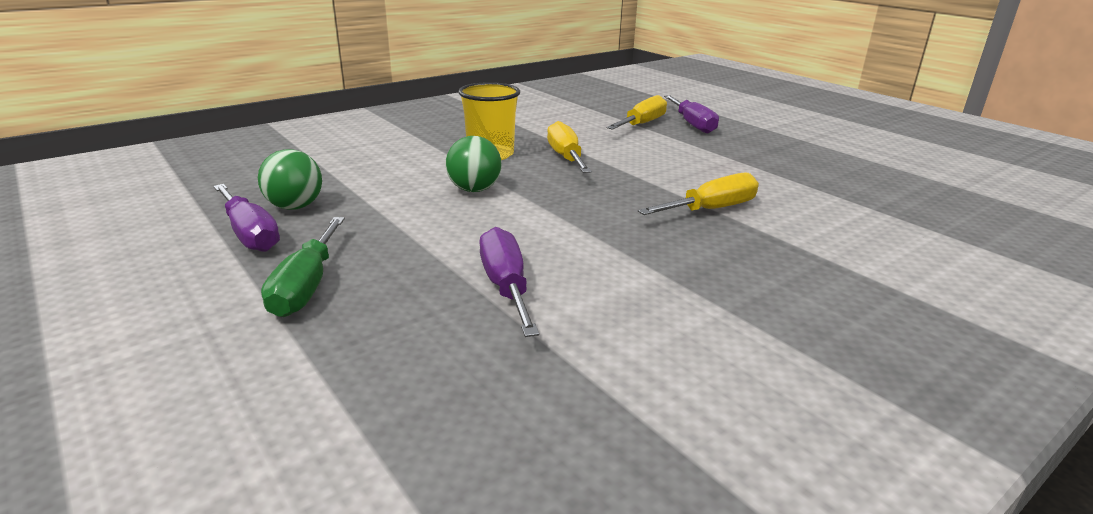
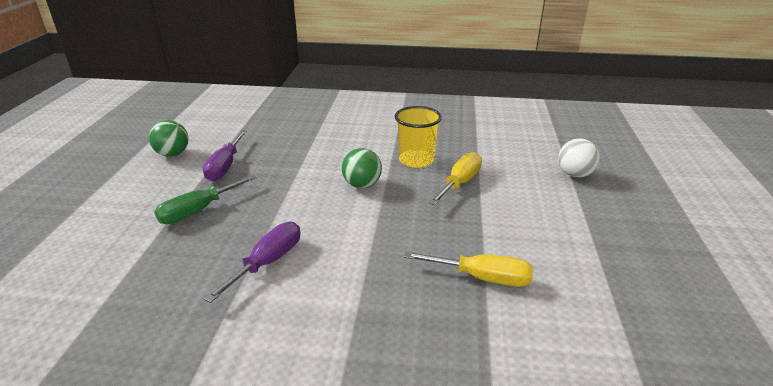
camera: 45 degrees right, 5 degrees up
green ball [258,149,322,210] -> green ball moved to [149,120,188,157]
yellow screwdriver [606,95,667,130] -> white ball [558,138,600,177]
purple screwdriver [664,95,719,134] -> none

